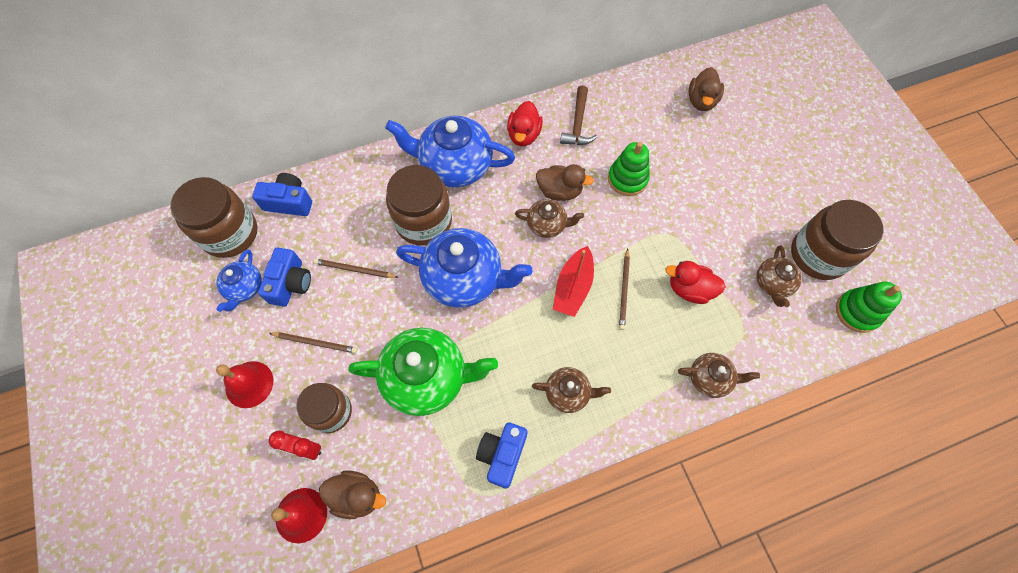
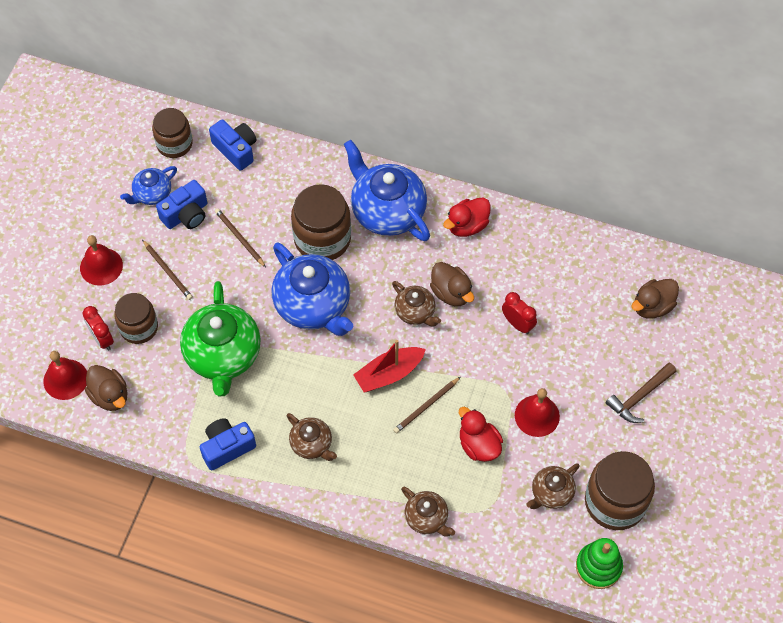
camera: 40 degrees right, 5 degrees down
brown jar [170,177,258,258] -> brown jar [152,108,193,158], size x0.66
green teapot [348,328,498,416] -> green teapot turned 45 degrees clockwise [180,281,261,397]
brown hammer [560,85,597,145] -> brown hammer moved to [606,363,677,423]
green stacking toy [608,142,650,196] -> red clock [502,292,537,334]
none -> red bell [515,388,560,437]

